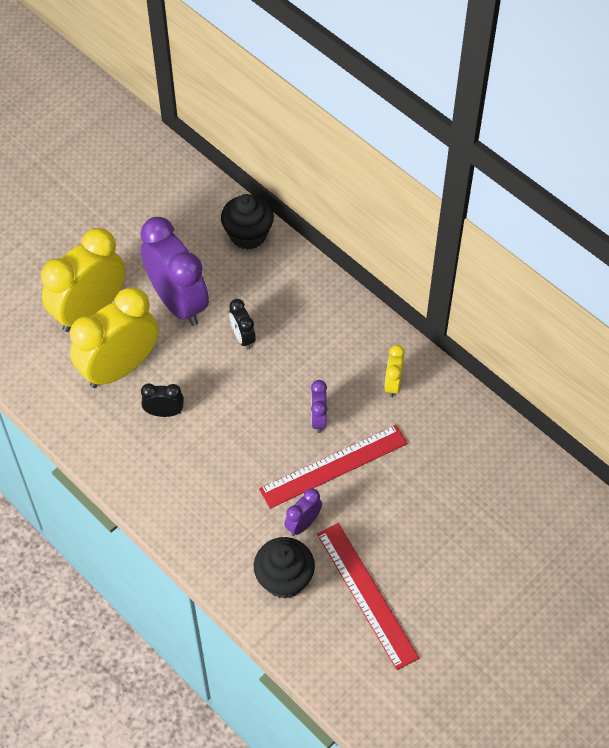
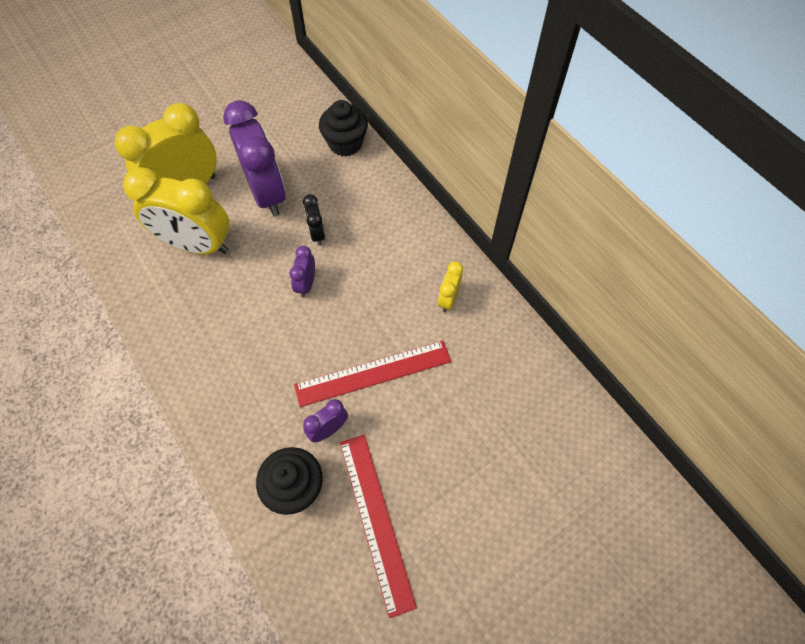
camera: 10 degrees right, 5 degrees up
yellow clock [70,287,159,388] -> yellow clock turned 135 degrees counterclockwise [123,167,230,254]
black clock [141,383,184,417] -> none
purple clock [311,380,327,433] -> purple clock moved to [289,246,315,297]

